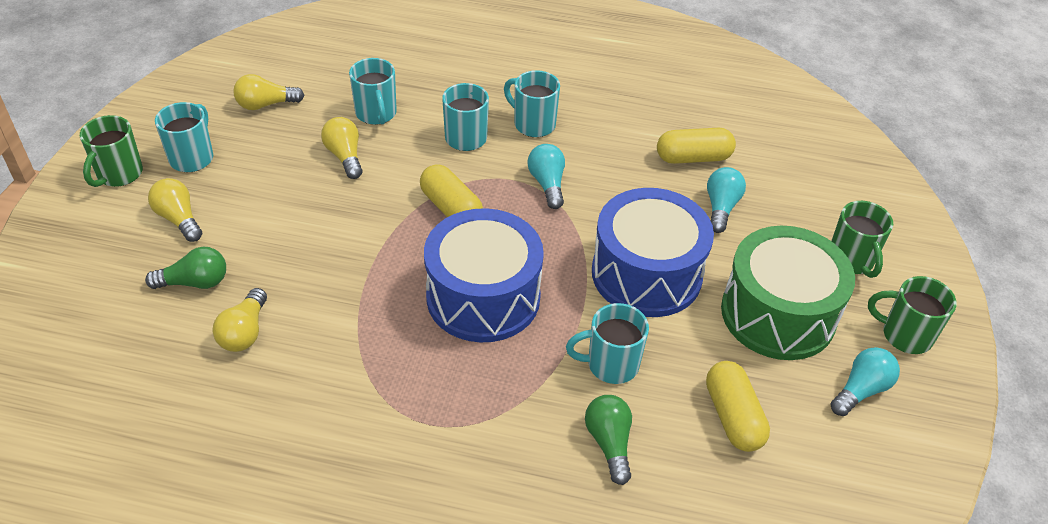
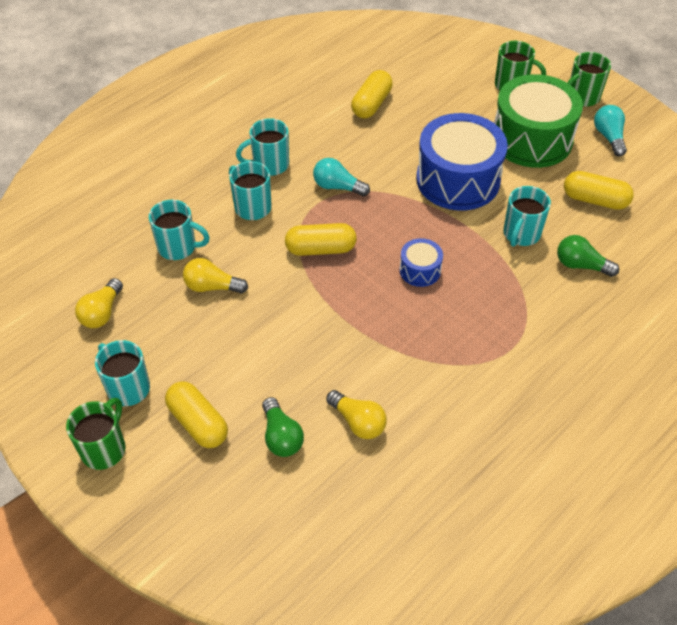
camera: 55 degrees left, 5 degrees up
green mug [80,115,143,187] -> green mug turned 120 degrees counterclockwise [66,398,126,470]
green light bulb [145,246,226,289] -> green light bulb turned 135 degrees clockwise [262,397,304,457]
yellow light bulb [148,178,202,242] -> yellow capsule [165,382,228,448]
blue drum [424,208,544,342] -> blue drum [399,238,443,287], size x0.46
turquoise light bulb [707,167,746,233] -> none

